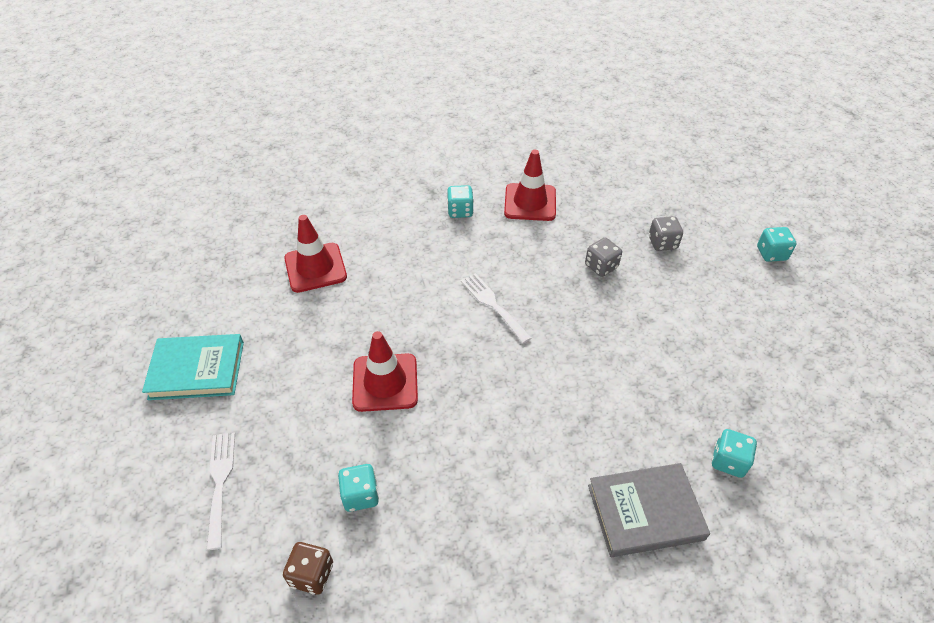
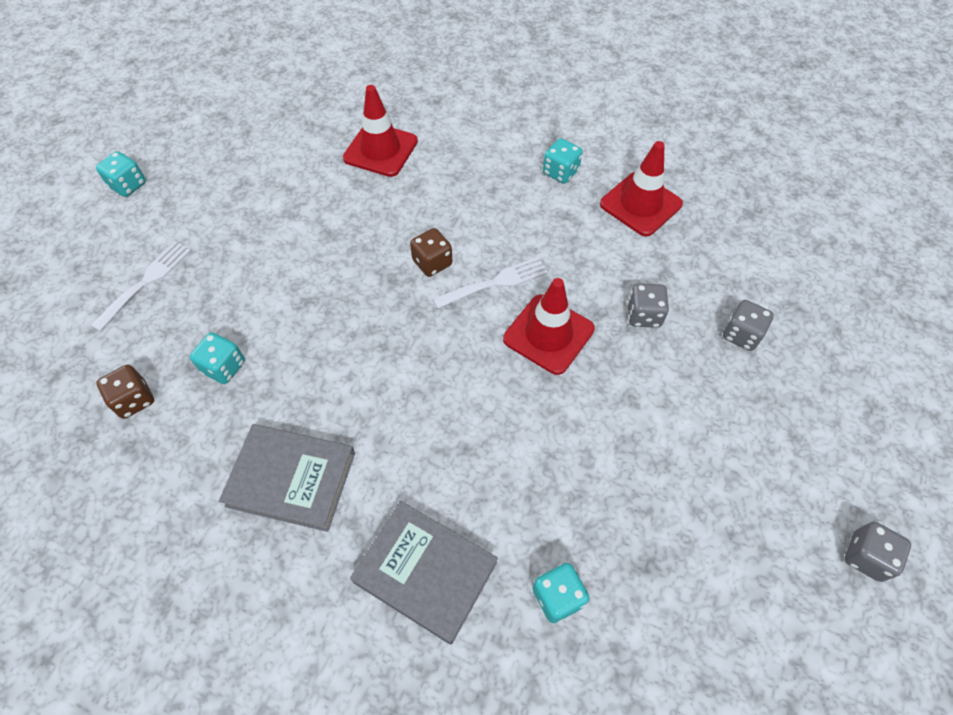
camera: 40 degrees right, 10 degrees up
turquoise book [142,334,244,400] -> none
red traffic cone [352,331,418,412] -> red traffic cone moved to [503,278,595,375]
white fork [461,273,531,343] -> white fork turned 60 degrees clockwise [433,257,548,308]
turquoise dice [757,227,797,262] -> turquoise dice moved to [96,151,146,197]
none -> grey book [219,424,355,532]
none -> brown dice [410,228,452,277]
none -> grey dice [844,522,911,582]

